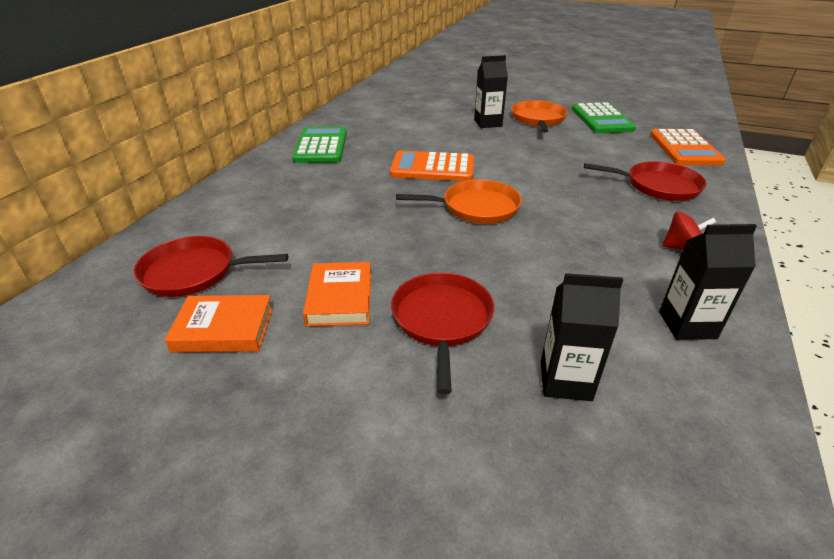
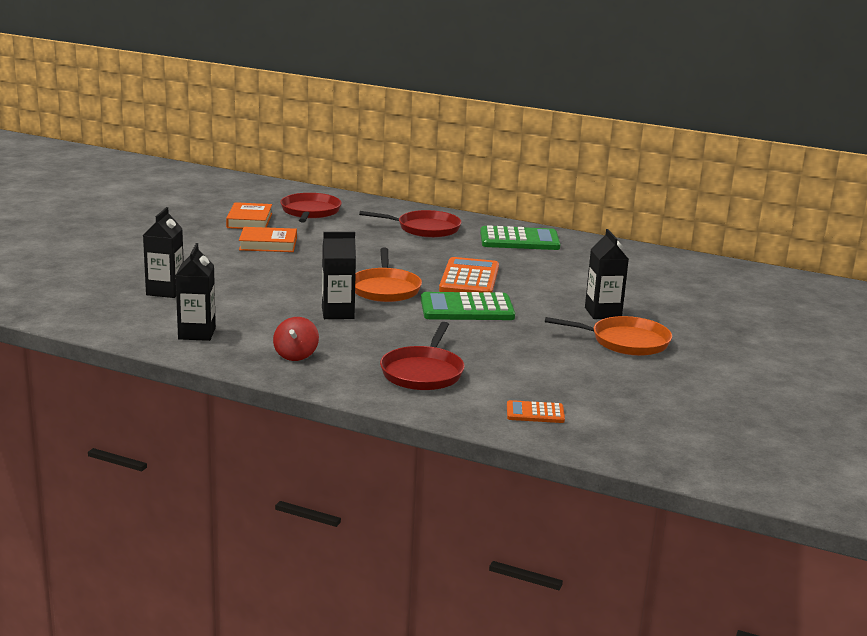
camera: 90 degrees right, 15 degrees down
red pan [391,272,494,394] -> red pan moved to [359,210,462,238]
green calculator [572,102,636,133] -> green calculator moved to [421,292,515,320]
orange calculator [650,129,726,165] -> orange calculator [507,400,565,423], size x0.53
none -> black carton [322,232,356,319]

